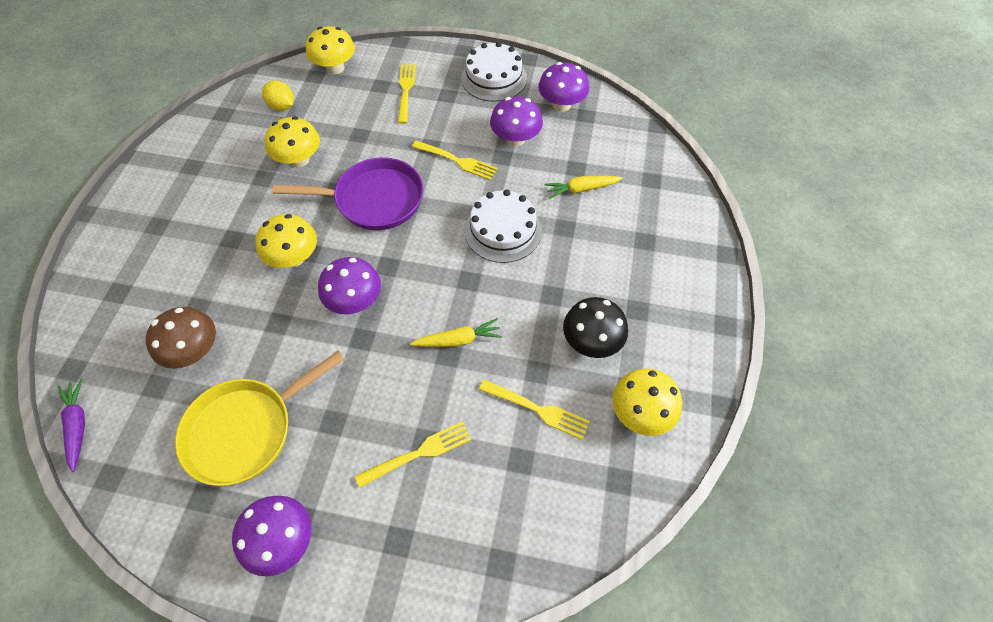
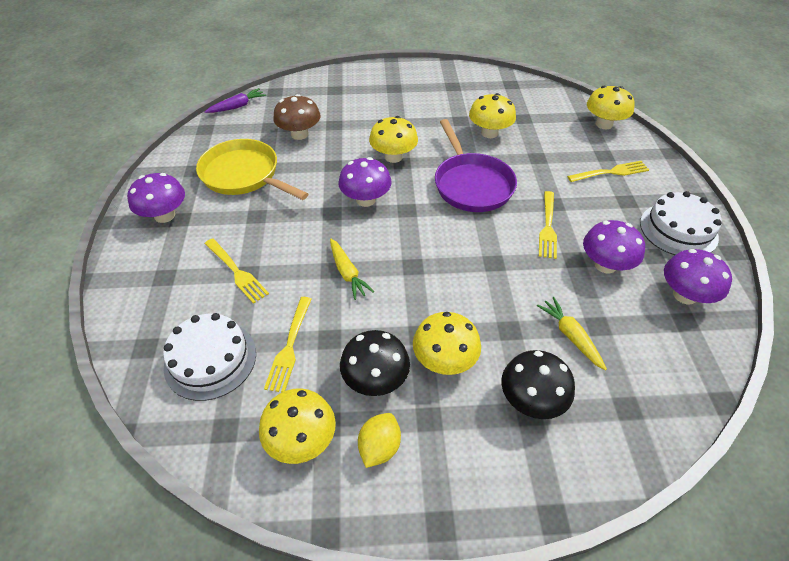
camera: 75 degrees right, 10 degrees down
yellow lemon [262,80,294,111] -> yellow lemon moved to [358,413,401,468]
white cake [464,189,542,263] -> white cake moved to [163,313,256,401]
none -> yellow mushroom [413,312,481,375]
none -> black mushroom [501,350,575,419]

